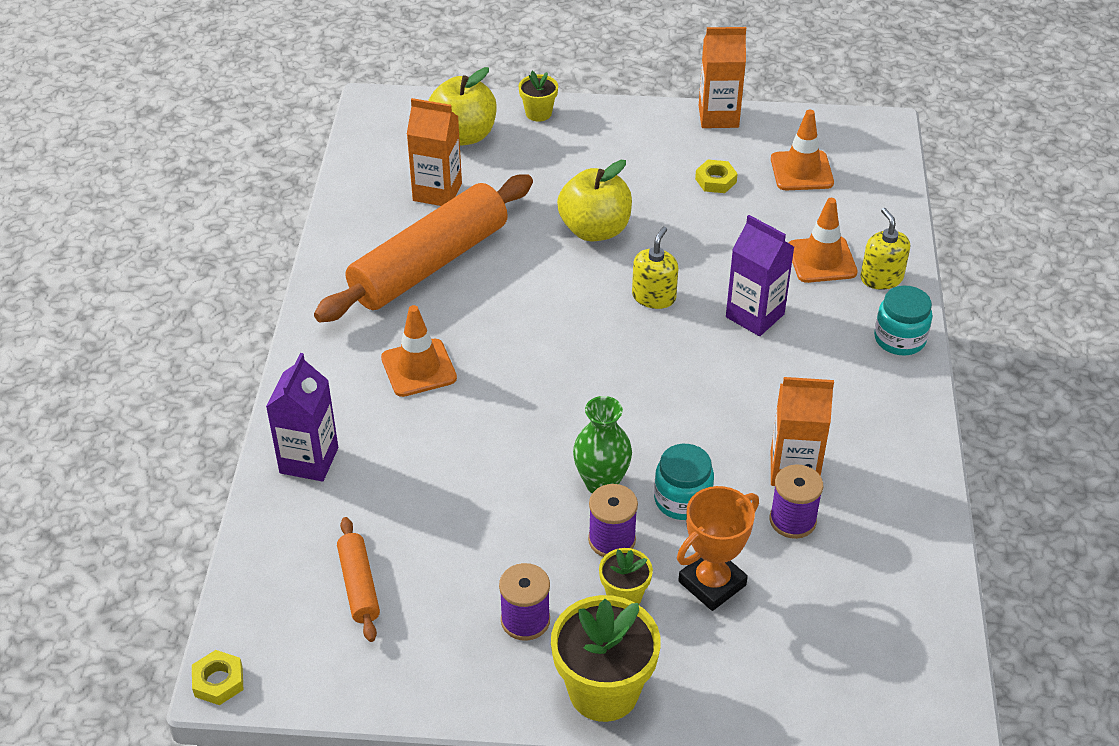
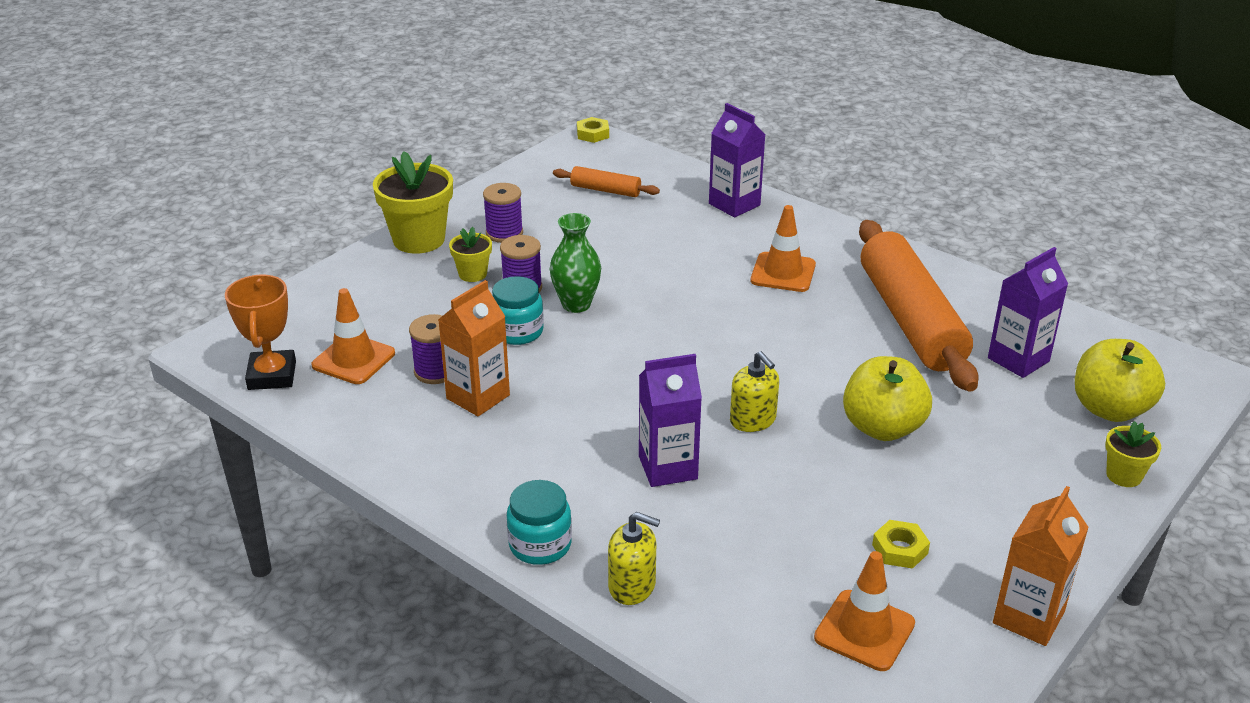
camera: 125 degrees right, 10 degrees down
orange carton [407,98,462,206] -> purple carton [988,247,1068,378]
orange trophy [677,486,759,611] -> orange trophy moved to [225,275,296,390]
orange traffic cone [789,198,858,283] -> orange traffic cone moved to [311,288,395,384]

